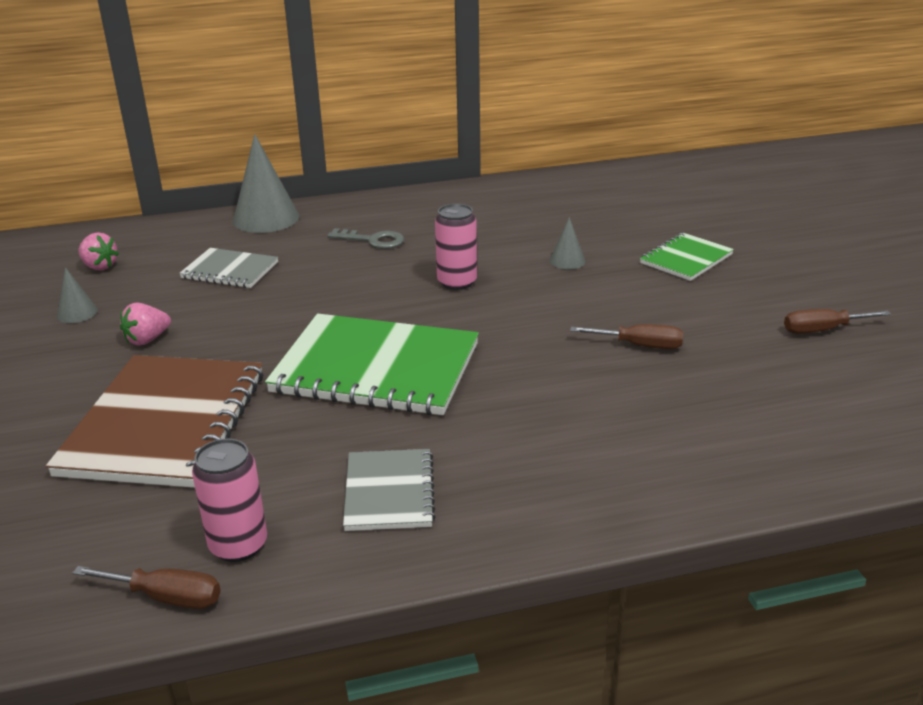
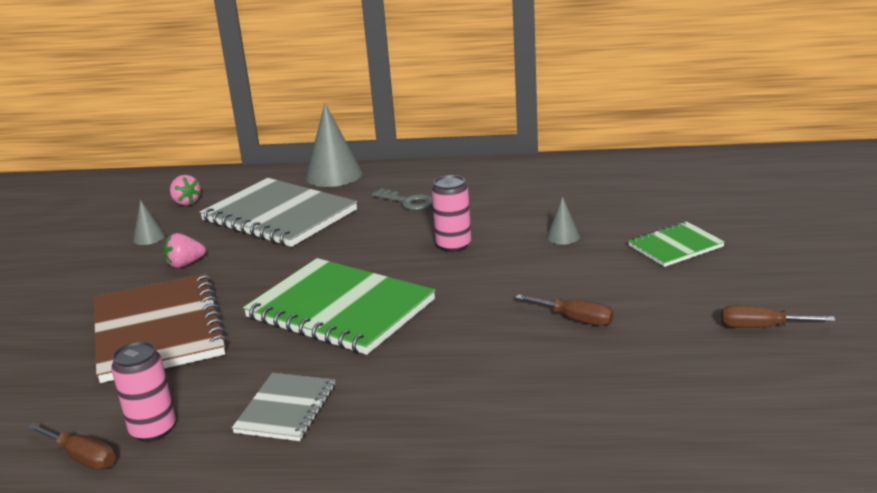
camera: 20 degrees right, 5 degrees down
brown notebook [46,355,263,488] -> brown notebook turned 45 degrees counterclockwise [94,273,228,383]
grey notebook [179,248,278,288] -> grey notebook [200,178,357,247], size x1.90

